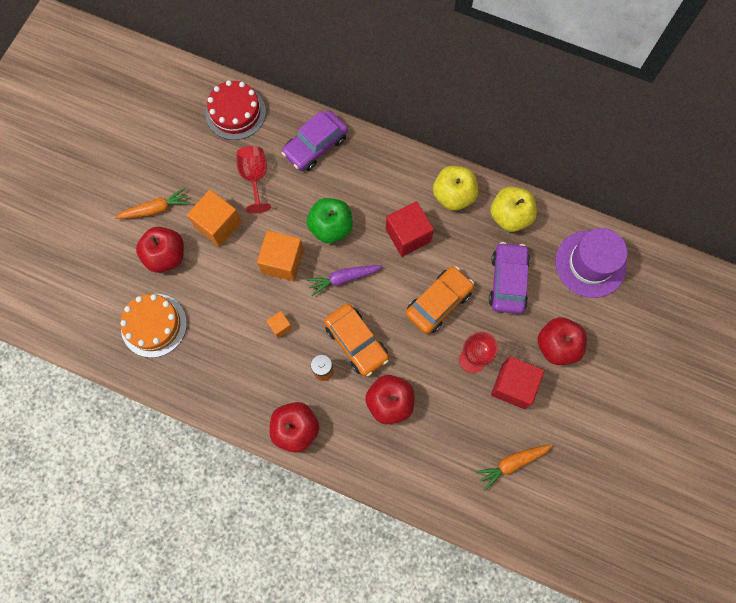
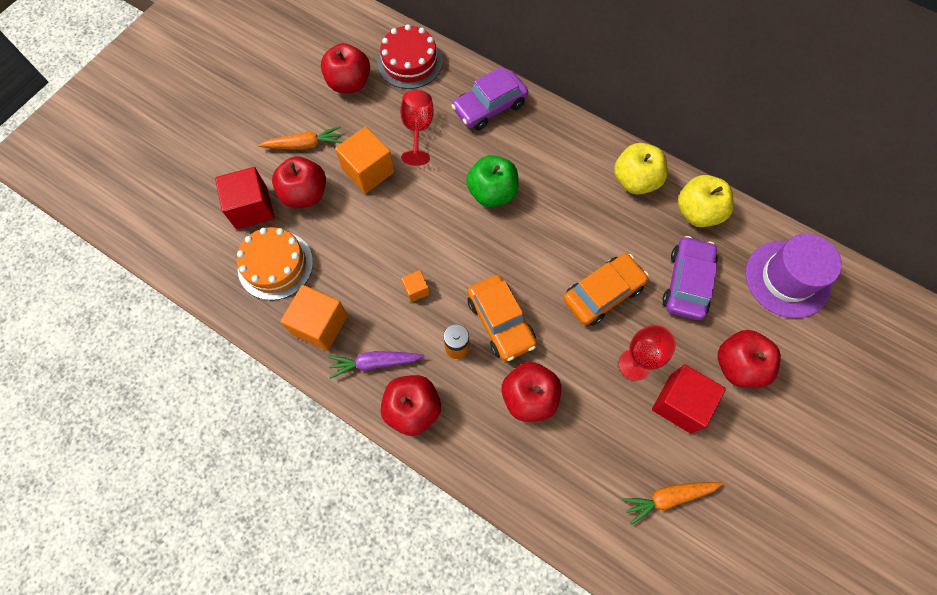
camera: 10 degrees right, 5 degrees down
orange cube [257,230,304,281] -> orange cube moved to [280,285,348,351]
purple carrot [306,265,383,296] -> purple carrot moved to [328,351,424,379]
red cube [386,201,434,257] -> red cube moved to [215,167,275,230]
none -> red apple [321,43,370,93]

